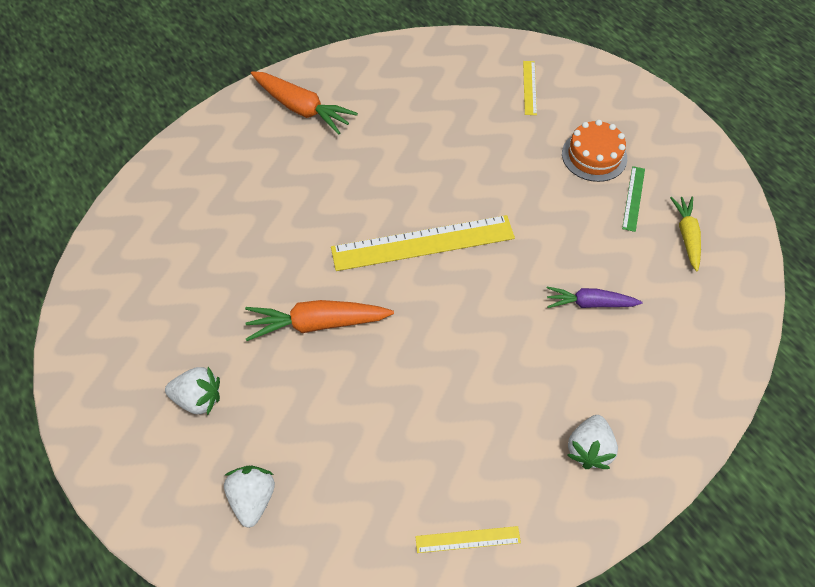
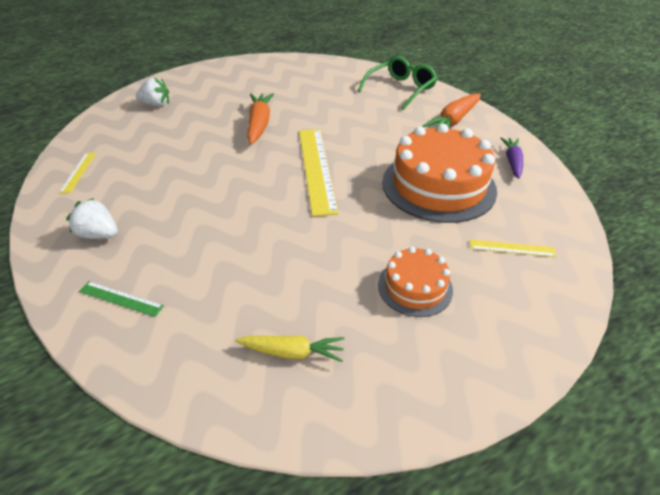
camera: 95 degrees right, 15 degrees down
white strawberry [165,367,220,416] -> none
purple carrot [547,287,643,308] -> purple carrot moved to [500,137,523,179]
green ruler [622,166,645,232] -> green ruler moved to [79,281,164,317]
none -> green glasses [358,56,437,110]
none -> orange cake [382,124,497,223]

